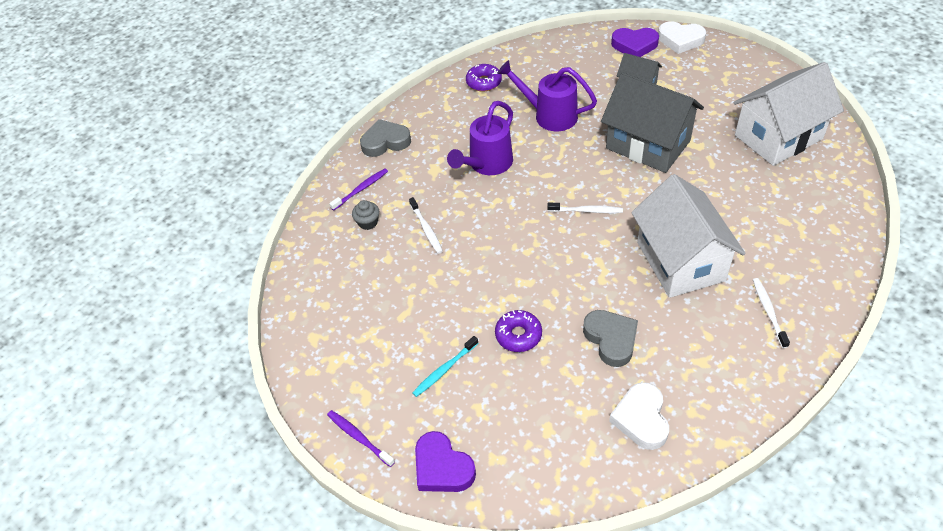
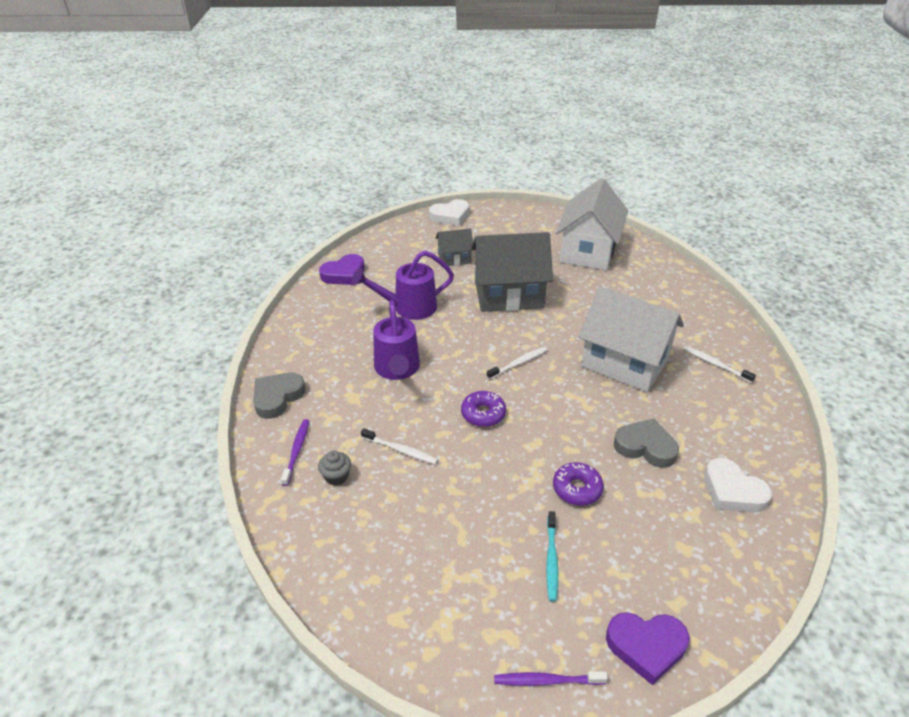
camera: 45 degrees left, 10 degrees down
purple donut [466,64,502,92] -> purple donut moved to [461,391,506,427]
purple heart [611,28,659,57] -> purple heart moved to [319,254,365,285]

